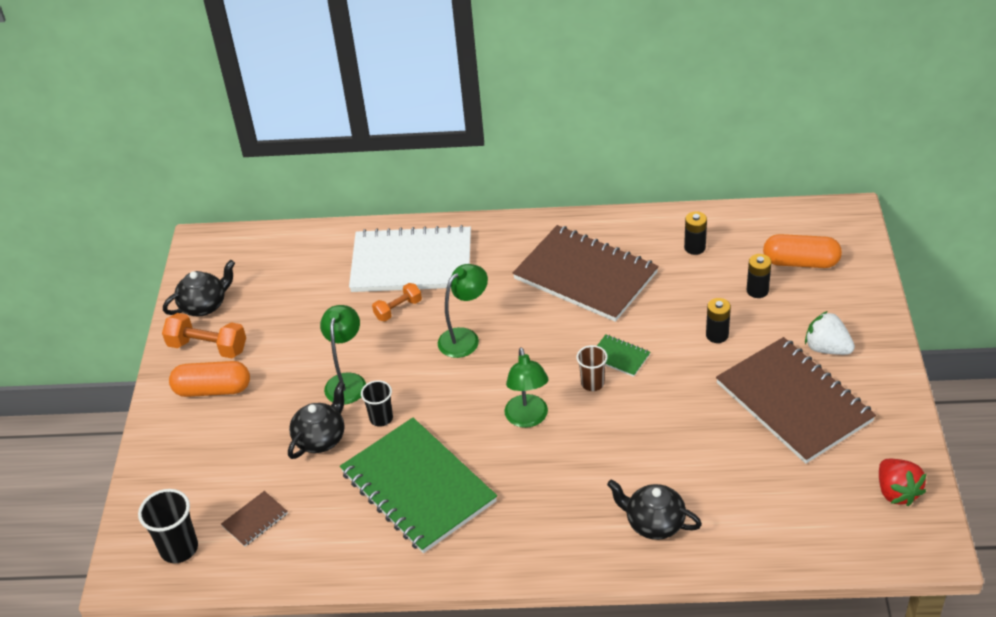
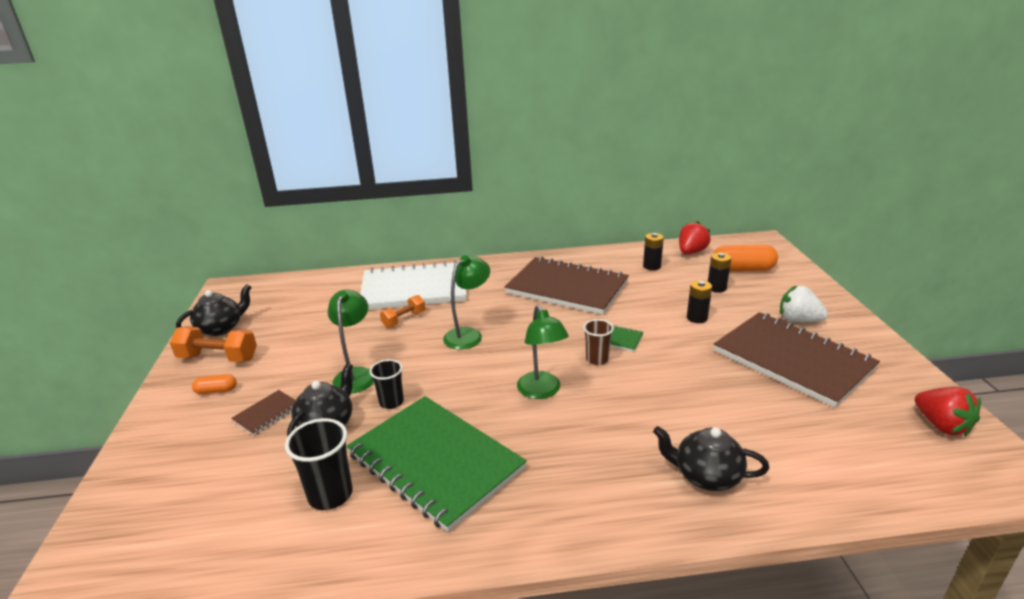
camera: 10 degrees left, 15 degrees down
black cup [138,489,198,563] -> black cup moved to [285,418,353,510]
orange capsule [169,361,250,397] -> orange capsule [192,374,237,394], size x0.51
brown notebook [221,491,288,547] -> brown notebook moved to [231,390,296,436]
none -> red strawberry [679,221,711,254]

